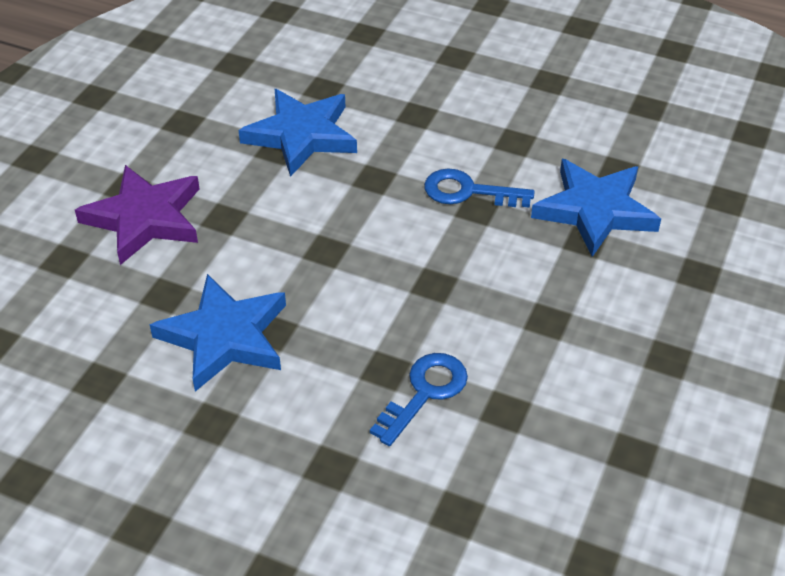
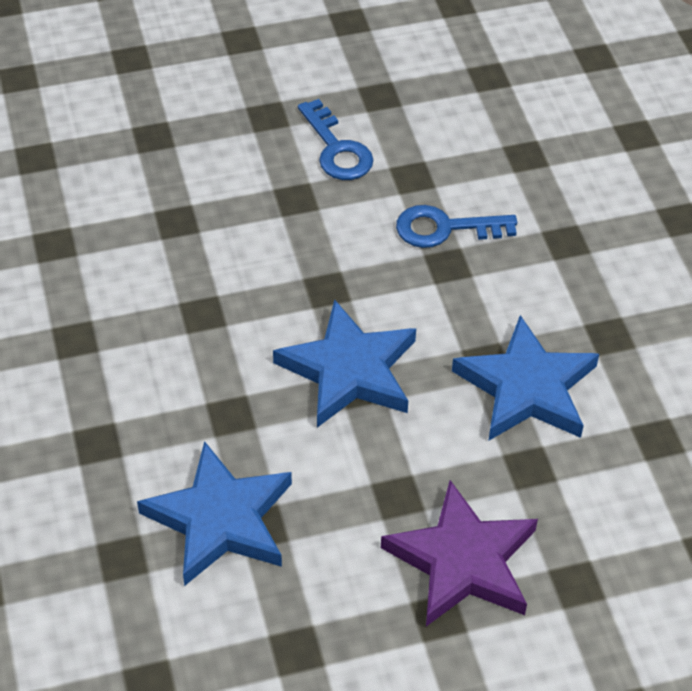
camera: 130 degrees left, 5 degrees up
blue key [424,168,535,208] -> blue key moved to [298,99,373,180]
blue star [531,159,661,257] -> blue star moved to [273,299,416,427]

